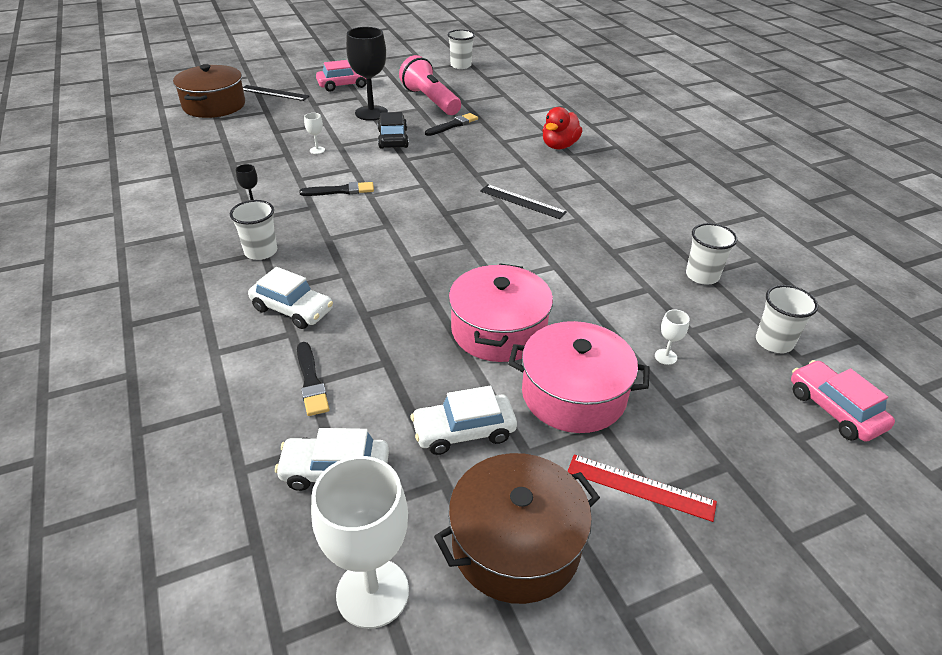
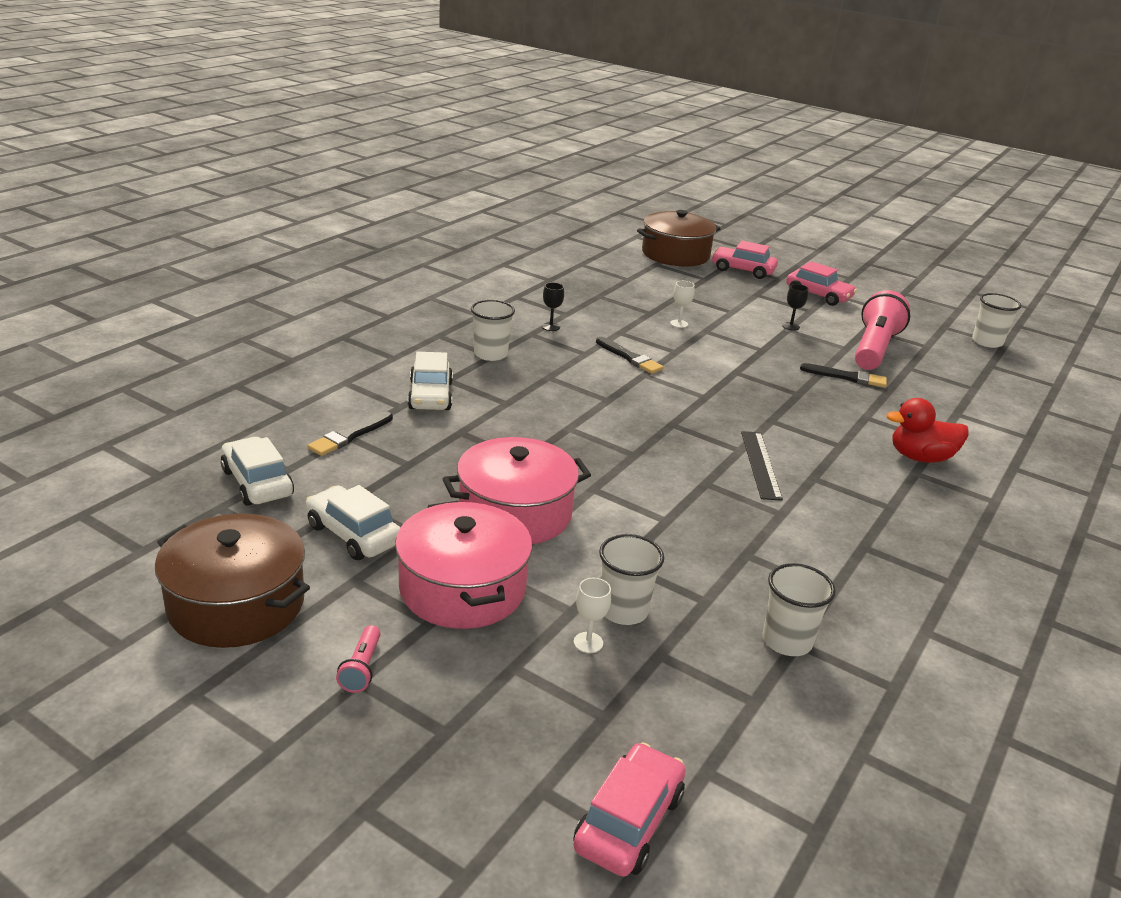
camera: 55 degrees right, 10 degrees down
black ruler [243,85,309,101] -> pink car [711,241,778,279]
white goblet [311,456,409,629] -> none
black goblet [346,27,388,121] -> black goblet [782,284,809,331], size x0.42
black car [377,112,409,149] -> none
red ruler [567,454,717,522] -> pink flashlight [336,625,380,693]
white cup [756,285,818,353] -> white cup moved to [599,534,664,625]

